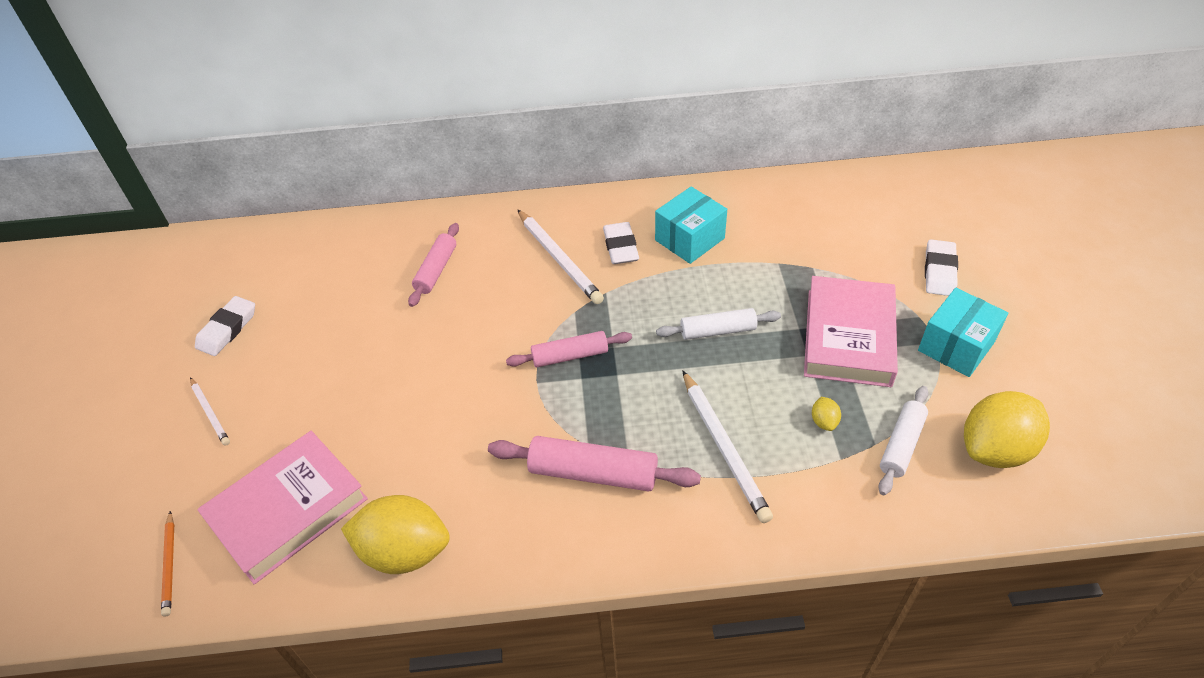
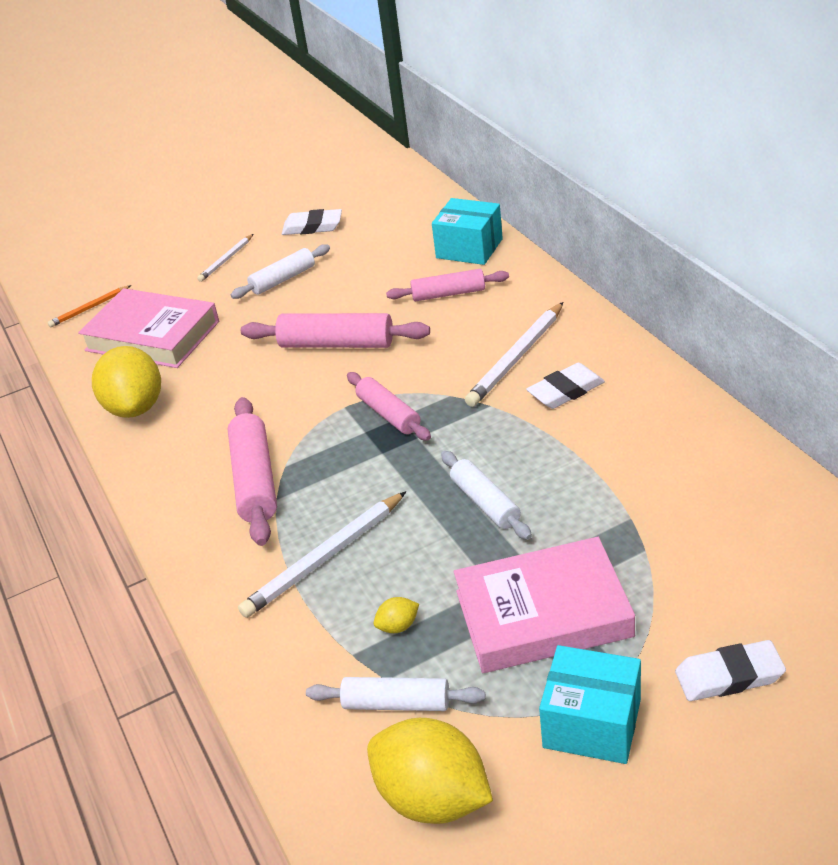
camera: 70 degrees right, 10 degrees down
turquoise box [655,187,727,264] -> turquoise box moved to [432,198,503,265]
none -> white rolling pin [231,244,330,299]
none -> pink rolling pin [241,313,430,348]

